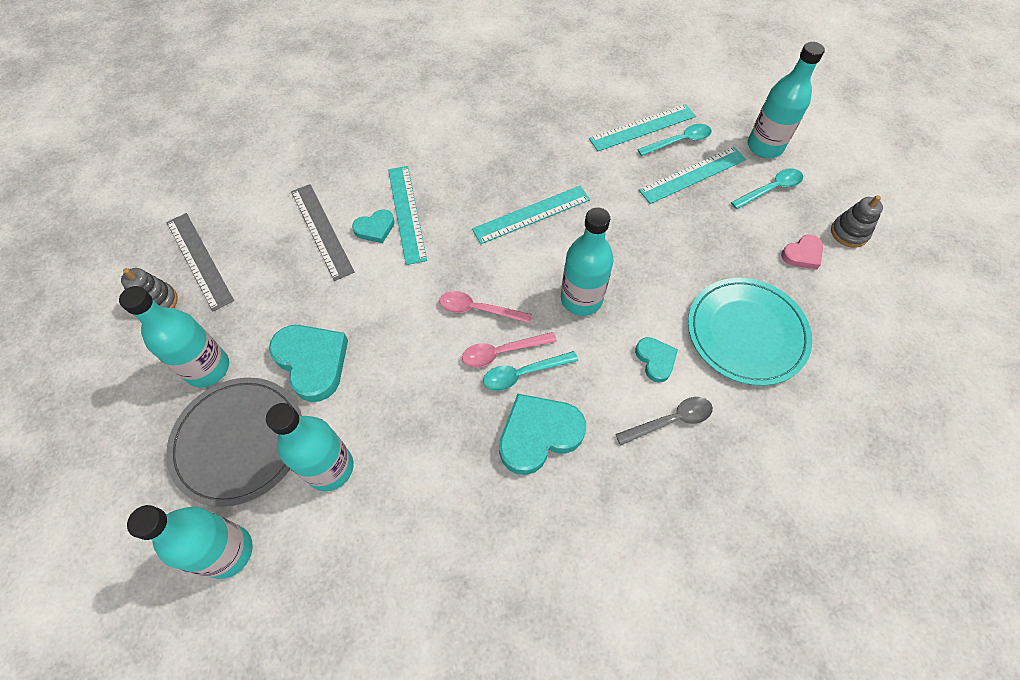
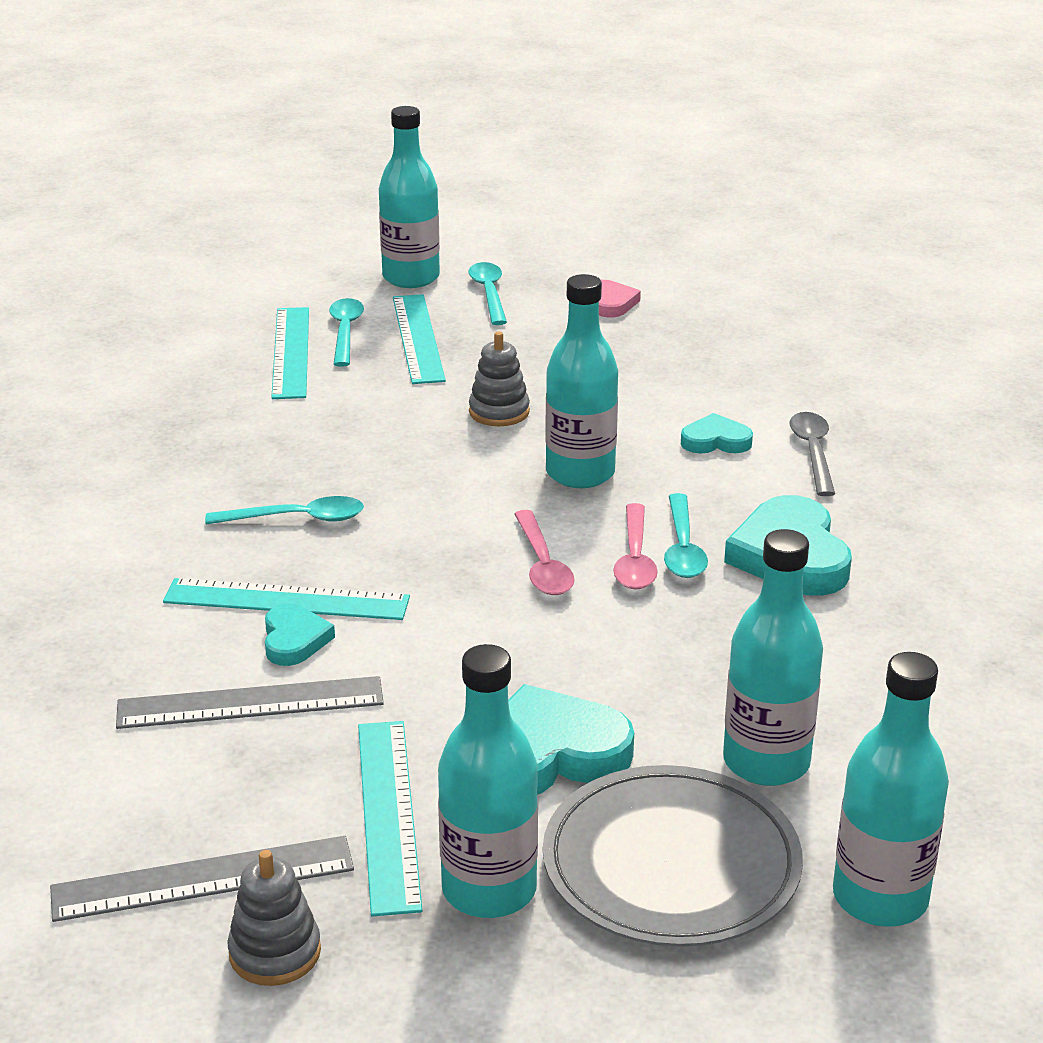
camera: 70 degrees left, 30 degrees down
pink spoon [440,291,532,324] -> pink spoon turned 45 degrees counterclockwise [514,510,575,595]
turquoise ruler [472,186,590,244] -> turquoise ruler moved to [358,721,422,917]
turquoise plate [688,278,812,386] -> none
grey stacking toy [831,195,883,248] -> grey stacking toy moved to [469,332,530,426]
none -> turquoise spoon [205,496,364,524]

